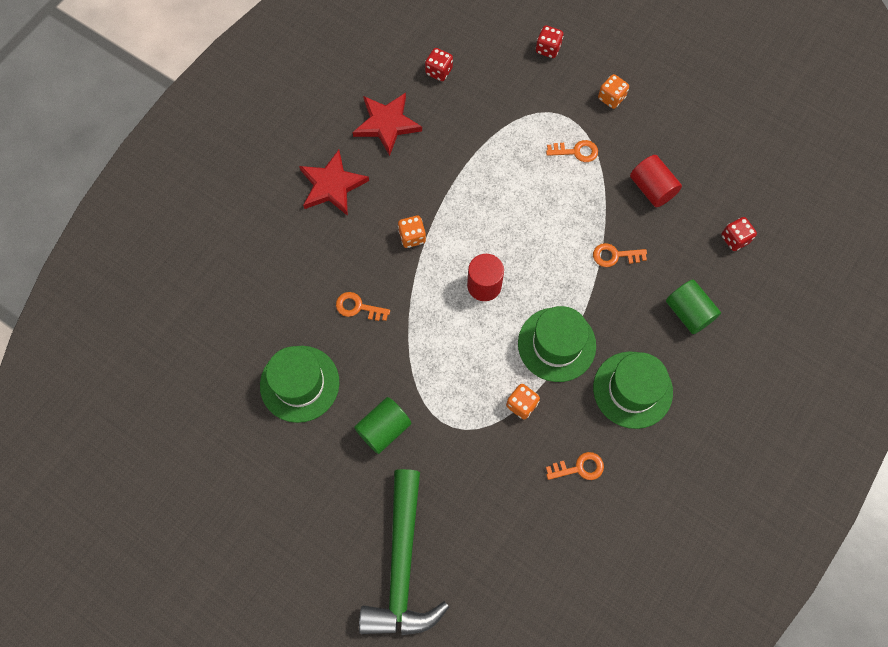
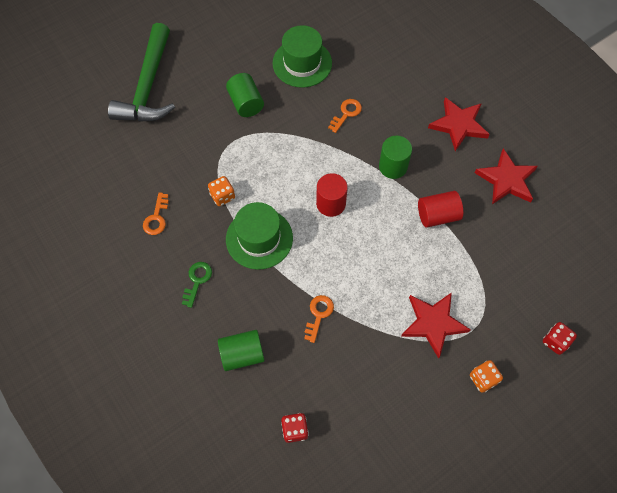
camera: 110 degrees right, 5 degrees down
green hammer [359,469,449,635] -> green hammer turned 105 degrees counterclockwise [108,23,175,122]
orange dice [398,216,426,248] -> green cylinder [379,136,412,179]
red dice [425,48,453,81] -> none
orange key [546,140,598,162] -> red star [401,292,471,359]
green hat [593,351,673,429] -> green key [182,262,212,308]
red cylinder [630,155,682,207] -> red cylinder moved to [418,191,463,228]

